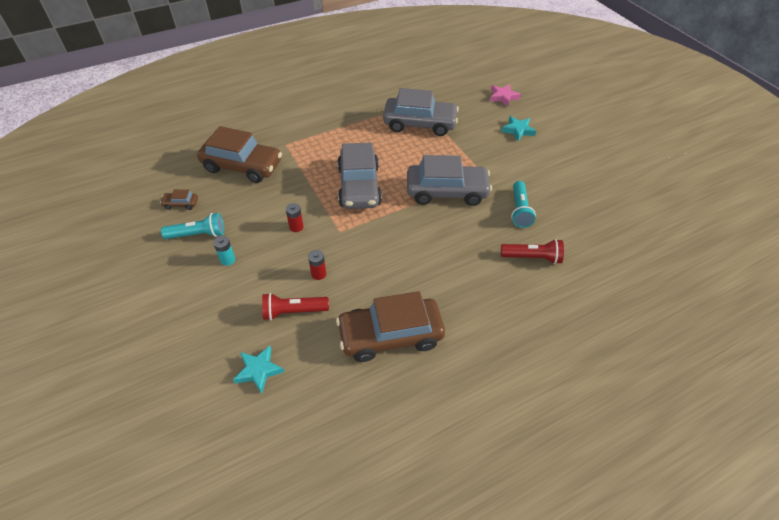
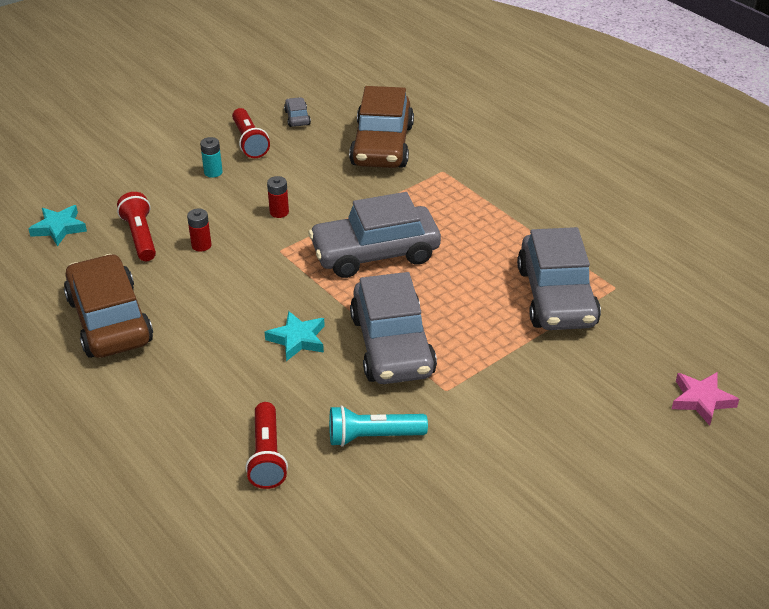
camera: 80 degrees right, 10 degrees down
brown car [160,189,198,210] -> grey car [284,97,311,127]
turquoise flashlight [161,213,224,239] -> red flashlight [232,108,270,158]
turquoise star [501,116,536,141] -> turquoise star moved to [265,311,325,361]

